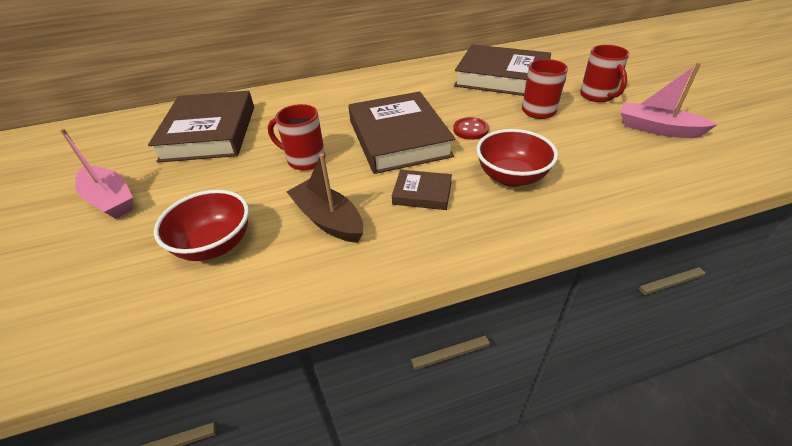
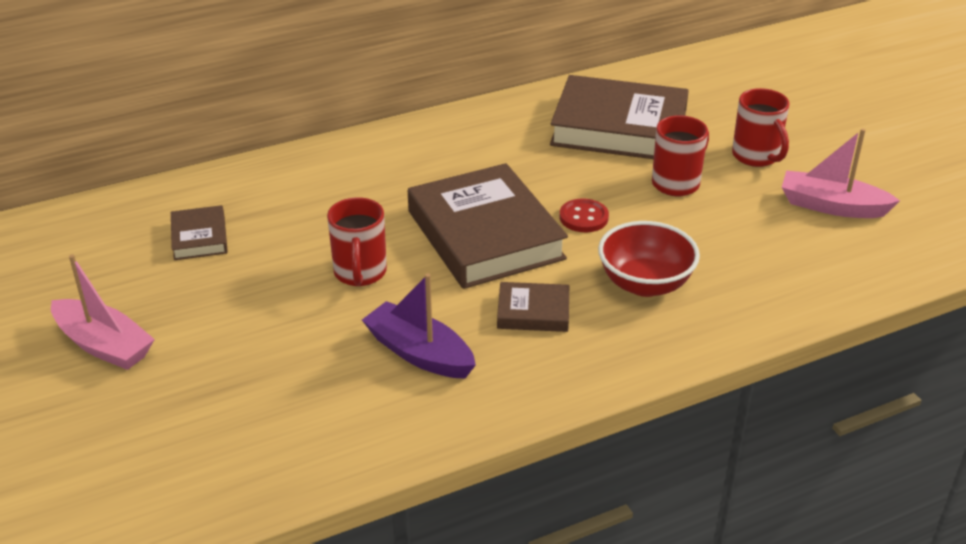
camera: 10 degrees left, 5 degrees down
brown book [148,91,254,163] -> brown book [171,205,228,260], size x0.46
red bowl [154,190,249,261] -> none
red mug [268,104,326,170] -> red mug turned 105 degrees counterclockwise [327,197,387,286]
brown boat [287,153,363,243] -> purple boat [362,273,476,378]

